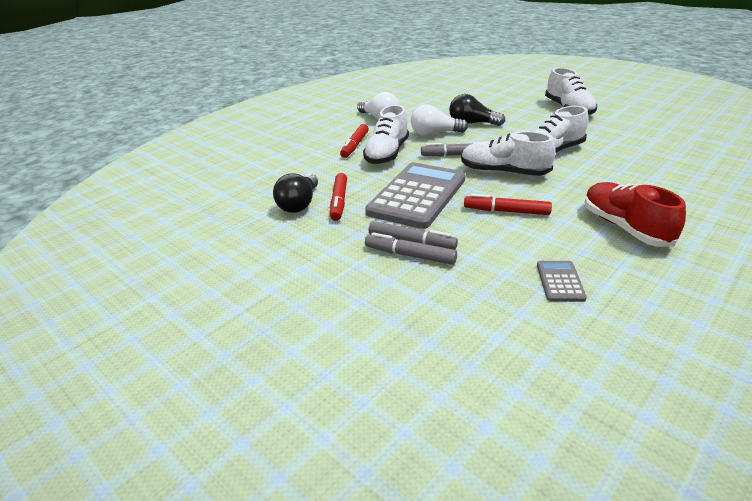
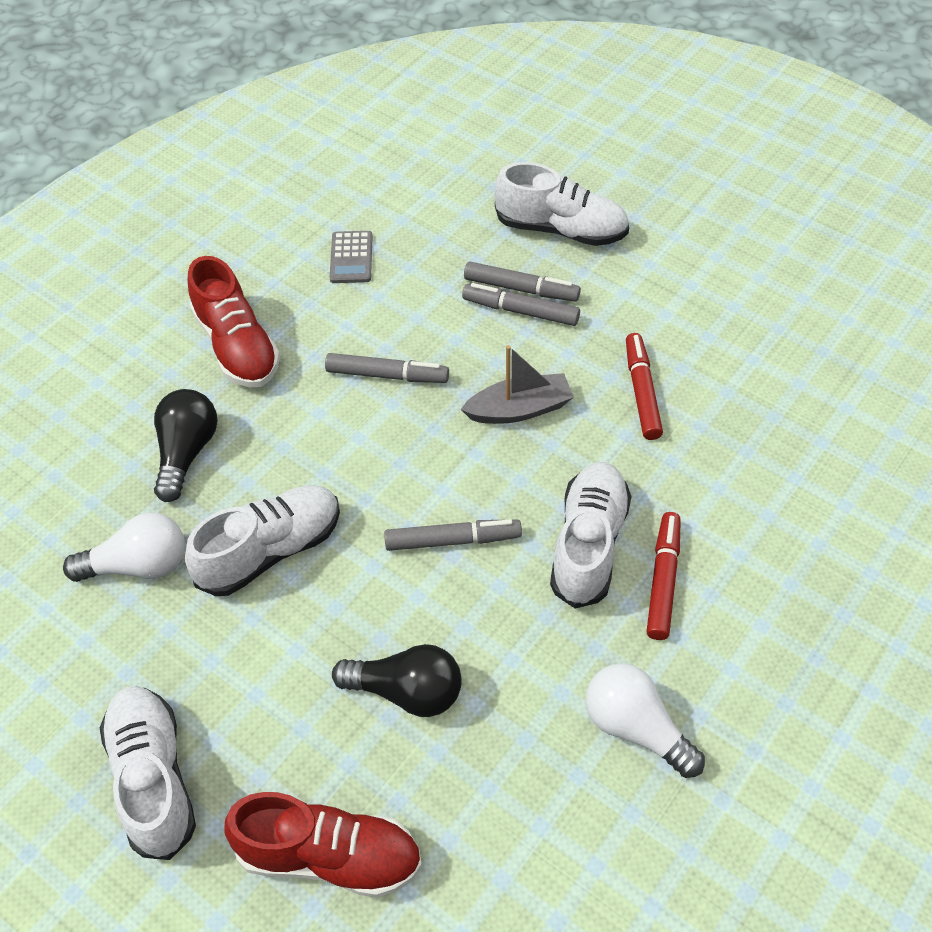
camera: 175 degrees right, 20 degrees up
black light bulb [273,173,318,213] -> black light bulb moved to [154,389,218,502]
grey calculator [365,162,466,229] -> grey boat [461,345,574,424]
white light bulb [411,105,468,136] -> white light bulb moved to [63,513,185,582]
white shoe [461,131,556,176] -> white shoe moved to [494,162,629,246]
red marker [464,194,552,215] -> grey marker [325,353,449,383]
none -> red shoe [225,792,422,898]

